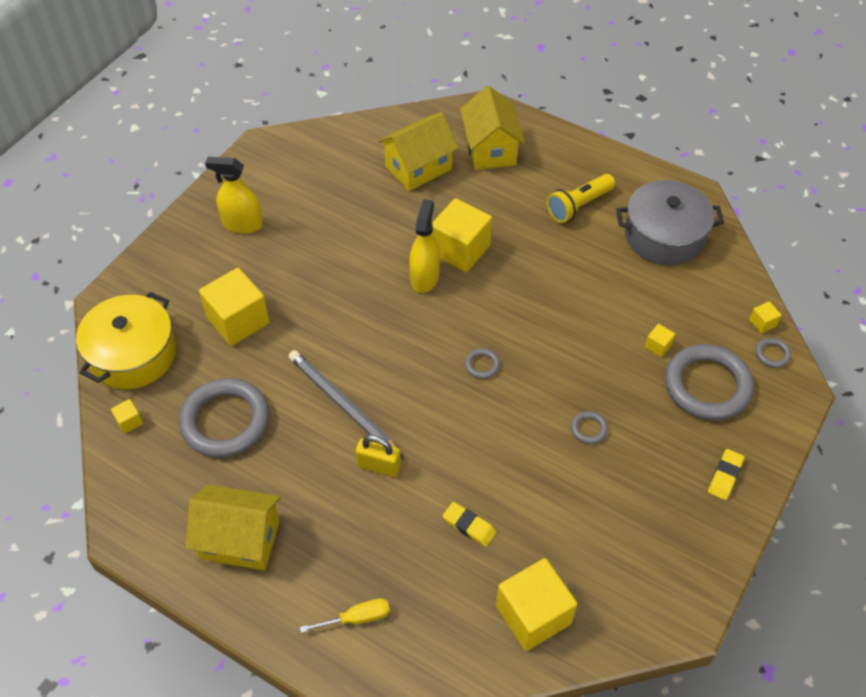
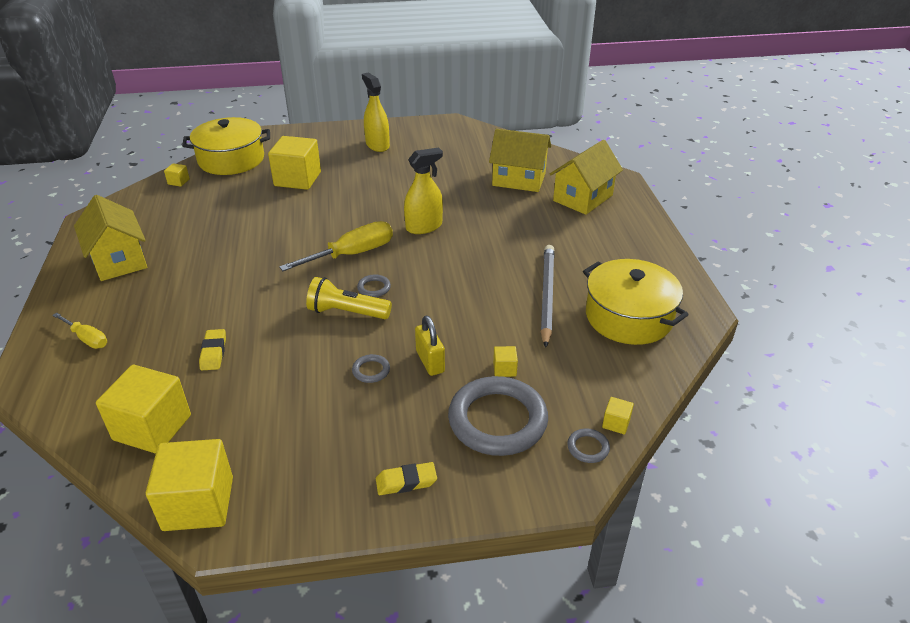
camera: 50 degrees right, 15 degrees down
grey ring [179,378,270,458] -> none
grey pencil [289,350,404,459] -> grey pencil moved to [541,245,555,348]
yellow padlock [355,435,401,477] -> yellow padlock moved to [415,316,445,376]
yellow cube [431,198,492,272] -> yellow cube moved to [146,439,233,531]
yellow flashlight [547,174,615,223] -> yellow flashlight moved to [306,277,392,319]
grey pot [616,180,724,265] -> yellow pot [583,259,689,345]
none -> yellow screwdriver [279,221,393,271]

